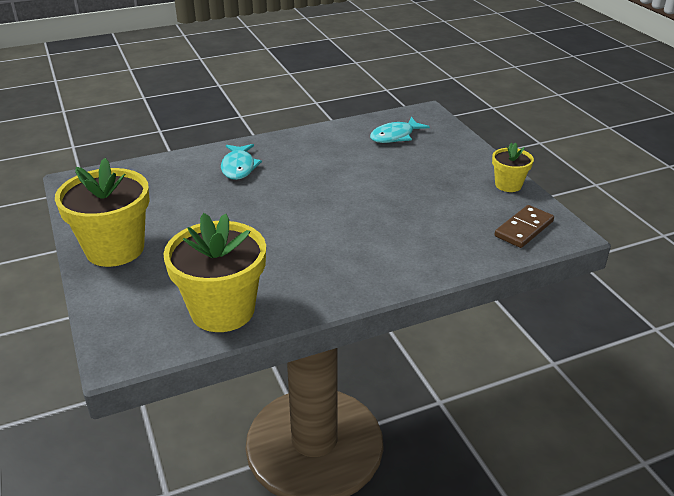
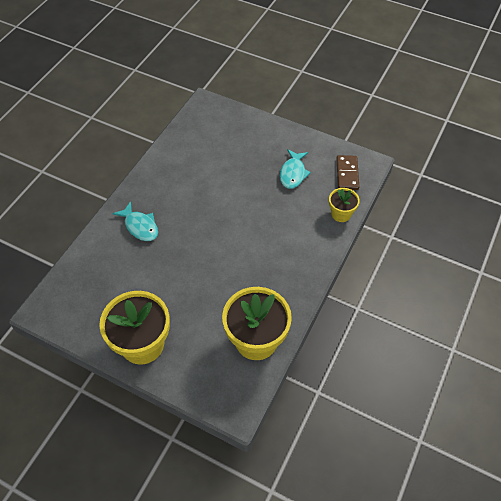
camera: 40 degrees left, 20 degrees up
turquoise fish [370,117,430,143] -> turquoise fish moved to [280,149,311,189]
yellow flower pot [492,143,534,192] -> yellow flower pot moved to [329,188,360,222]

